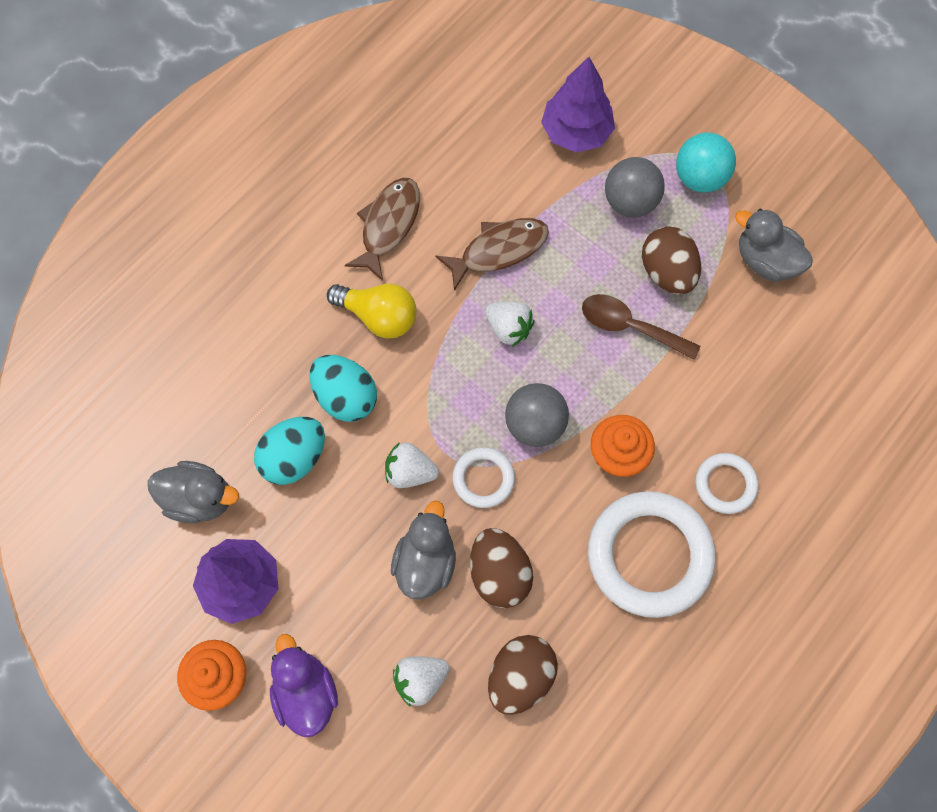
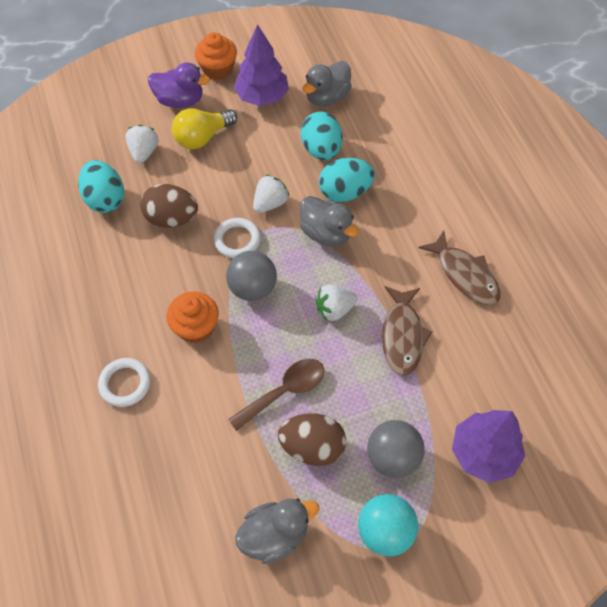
camera: 120 degrees right, 10 degrees down
yellow light bulb [327,284,417,339] -> yellow light bulb moved to [172,108,237,149]
grey duck [391,501,456,599] -> grey duck moved to [300,196,358,247]
brown egg [488,635,558,715] -> turquoise egg [78,160,124,213]
white ring [588,491,715,618] -> none

